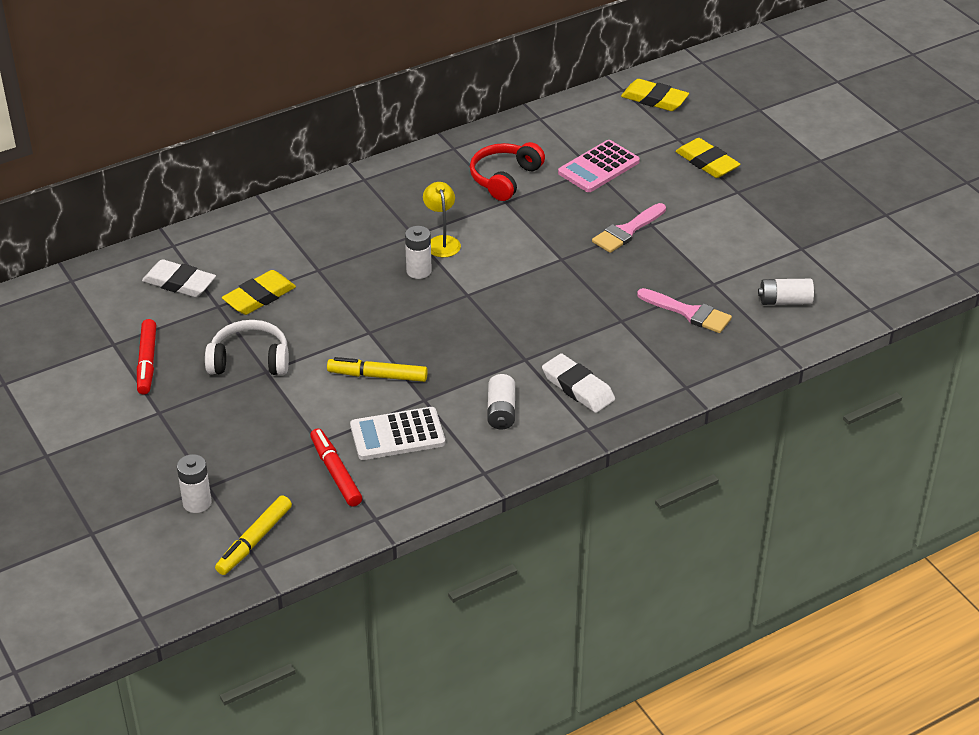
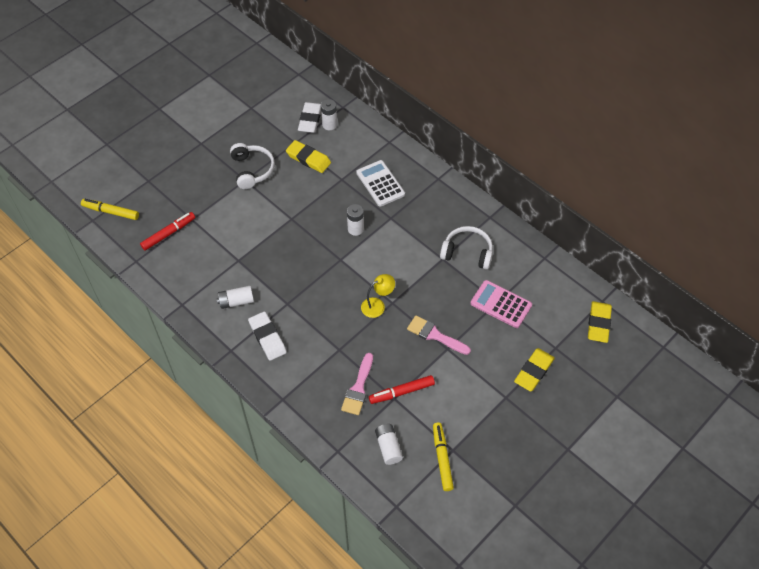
camera: 75 degrees right, 15 degrees up
red marker [137,319,156,394] -> red marker moved to [369,375,435,404]
white battery [177,454,212,513] -> white battery moved to [321,99,337,130]
yellow marker [327,357,428,382] -> yellow marker moved to [433,423,454,491]
white calculator [350,407,445,460] -> white calculator moved to [356,160,405,207]
yellow lamp [423,182,461,257] -> yellow lamp moved to [361,274,395,318]
red headphones [470,142,545,201] -> white headphones [440,226,493,270]
white eraser [542,353,615,413] -> white eraser turned 60 degrees counterclockwise [248,311,287,361]

